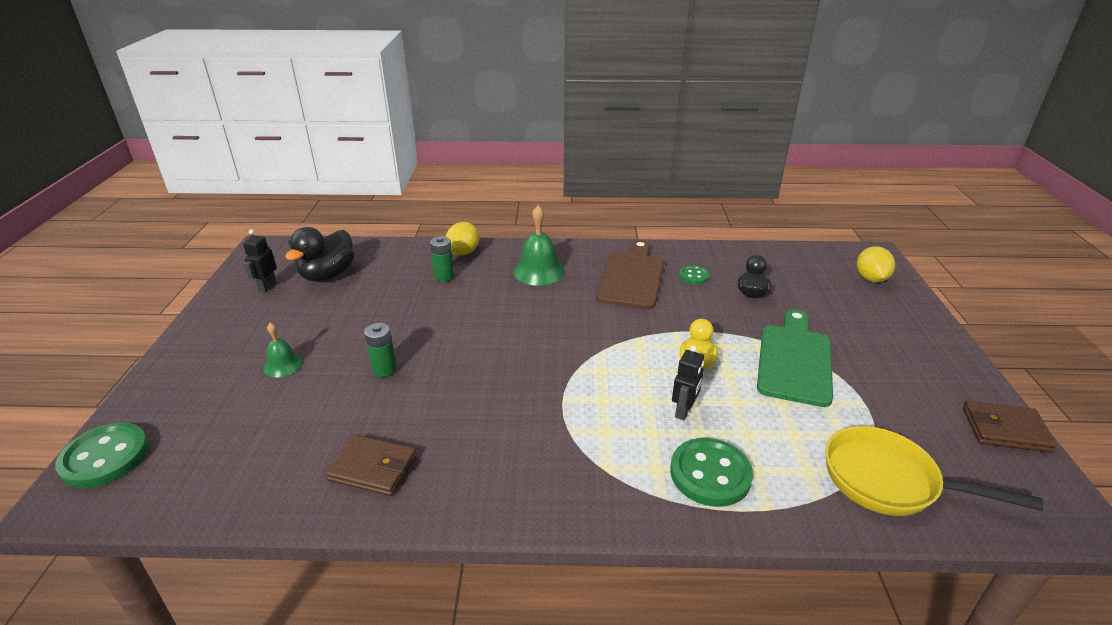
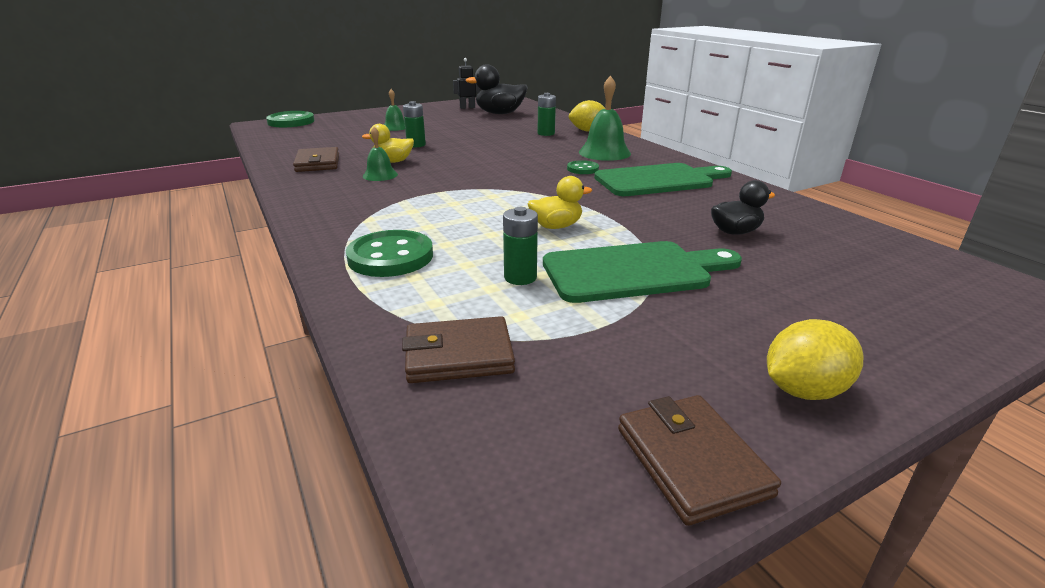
camera: 60 degrees right, 5 degrees down
brown cutting board [596,240,664,309] -> green cutting board [594,163,732,196]
black robot [672,345,704,420] -> none
green button [679,266,710,285] -> green button moved to [567,160,599,174]
yellow pan [826,426,1043,516] -> brown wallet [402,316,515,383]
yellow lemon [857,246,895,283] -> yellow lemon moved to [767,319,863,400]
none -> yellow duck [362,124,414,163]
none -> green bell [363,127,398,181]
none -> green battery [503,207,538,285]

